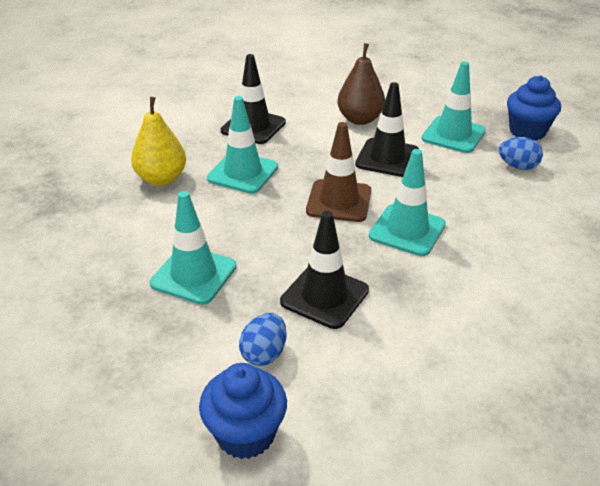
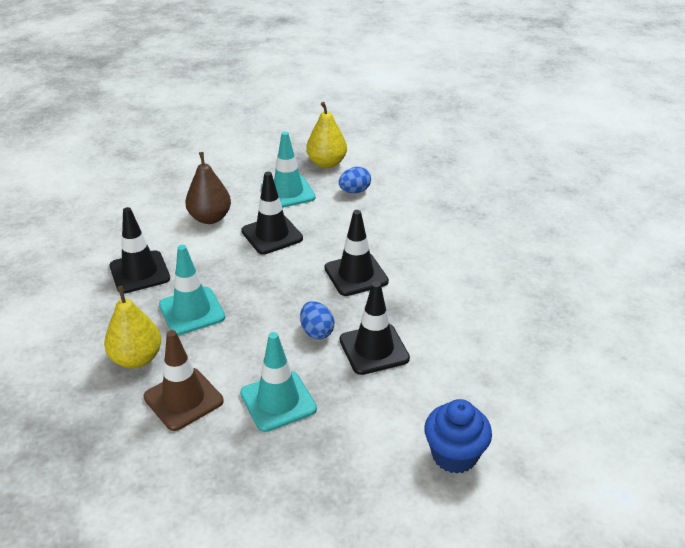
camera: 50 degrees left, 0 degrees up
blue egg [239,313,287,366] -> blue egg moved to [300,301,335,339]
brown traffic cone [306,122,371,222] -> brown traffic cone moved to [143,330,223,431]
turquoise traffic cone [369,149,446,256] -> black traffic cone [324,210,389,296]
blue cupcake [507,75,561,140] -> yellow pear [306,102,347,168]

